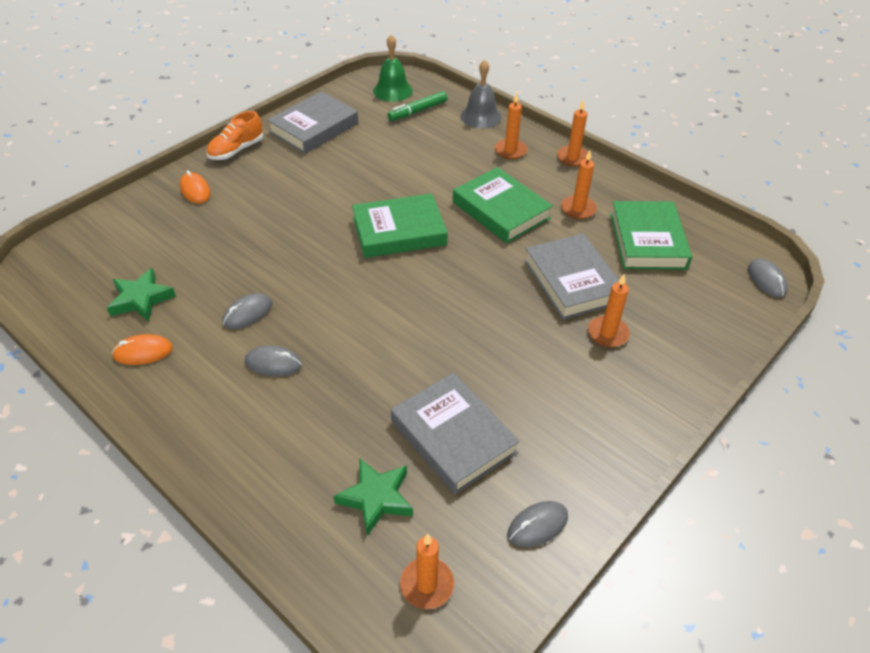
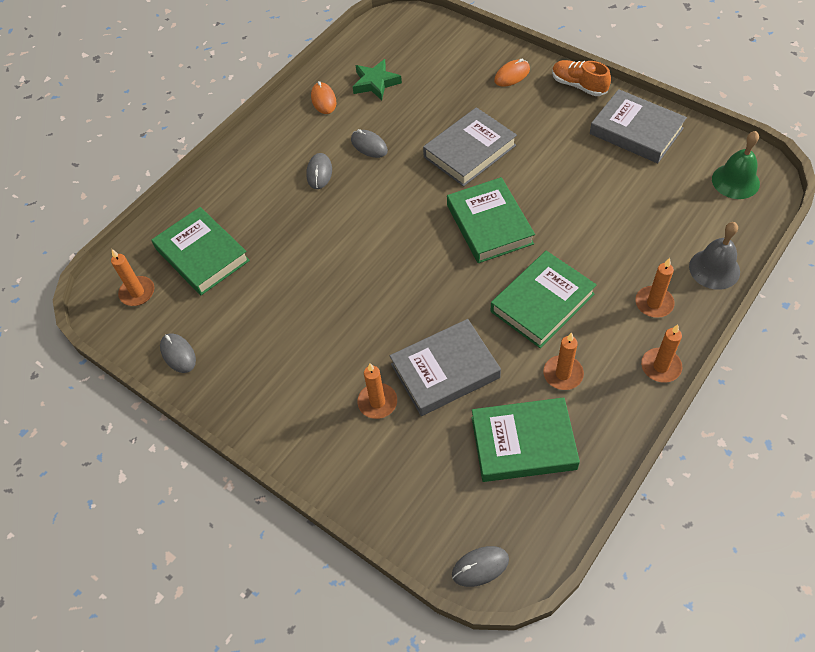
camera: 90 degrees right, 10 degrees up
green star [334,459,413,536] -> green book [152,207,250,295]
green marker [387,91,447,121] -> none
grey book [391,373,520,495] -> grey book moved to [423,107,517,187]

